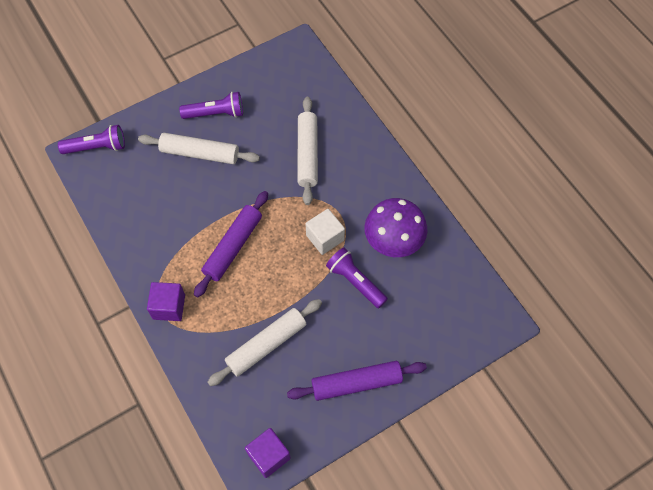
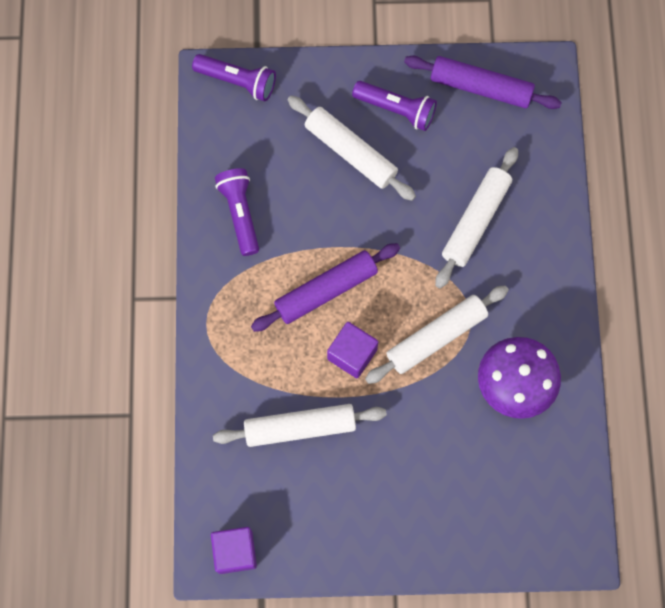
camera: 30 degrees right, 10 degrees up
purple cube [147,282,185,321] -> purple cube moved to [327,322,378,378]
purple rolling pin [287,361,427,401] -> purple rolling pin moved to [404,55,562,109]
white cube [306,209,345,255] -> white rolling pin [365,285,509,384]
purple flashlight [326,248,388,308] -> purple flashlight moved to [215,168,259,256]

